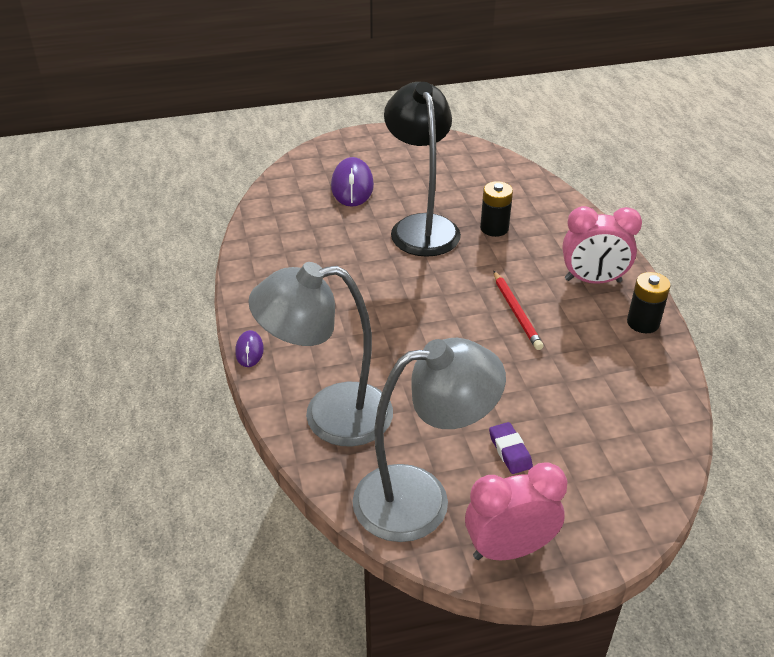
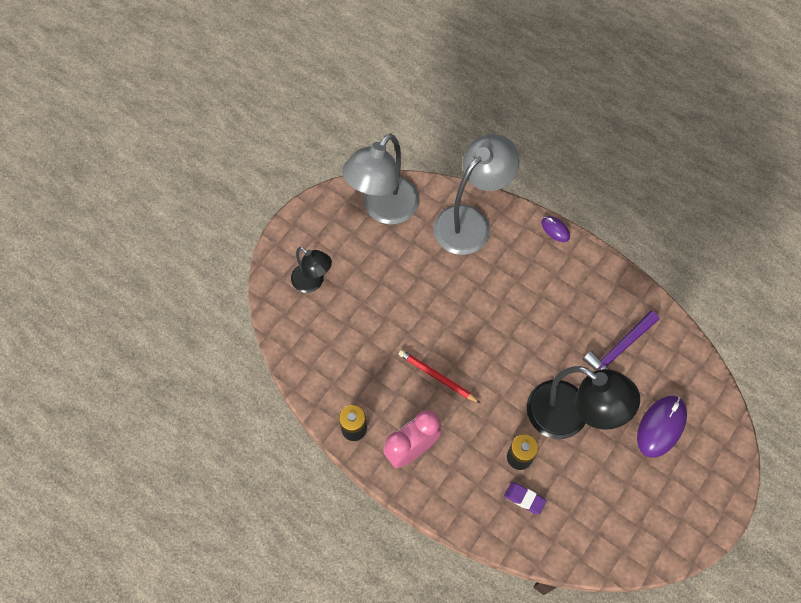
camera: 140 degrees right, 25 degrees up
purple mouse [331,157,374,207] -> purple mouse turned 75 degrees clockwise [637,396,687,458]
pink clock [465,462,567,560] -> none
purple eraser [489,422,533,474] -> purple eraser moved to [504,482,547,515]
none -> black lamp [291,247,332,293]
none -> purple hammer [583,311,659,370]

